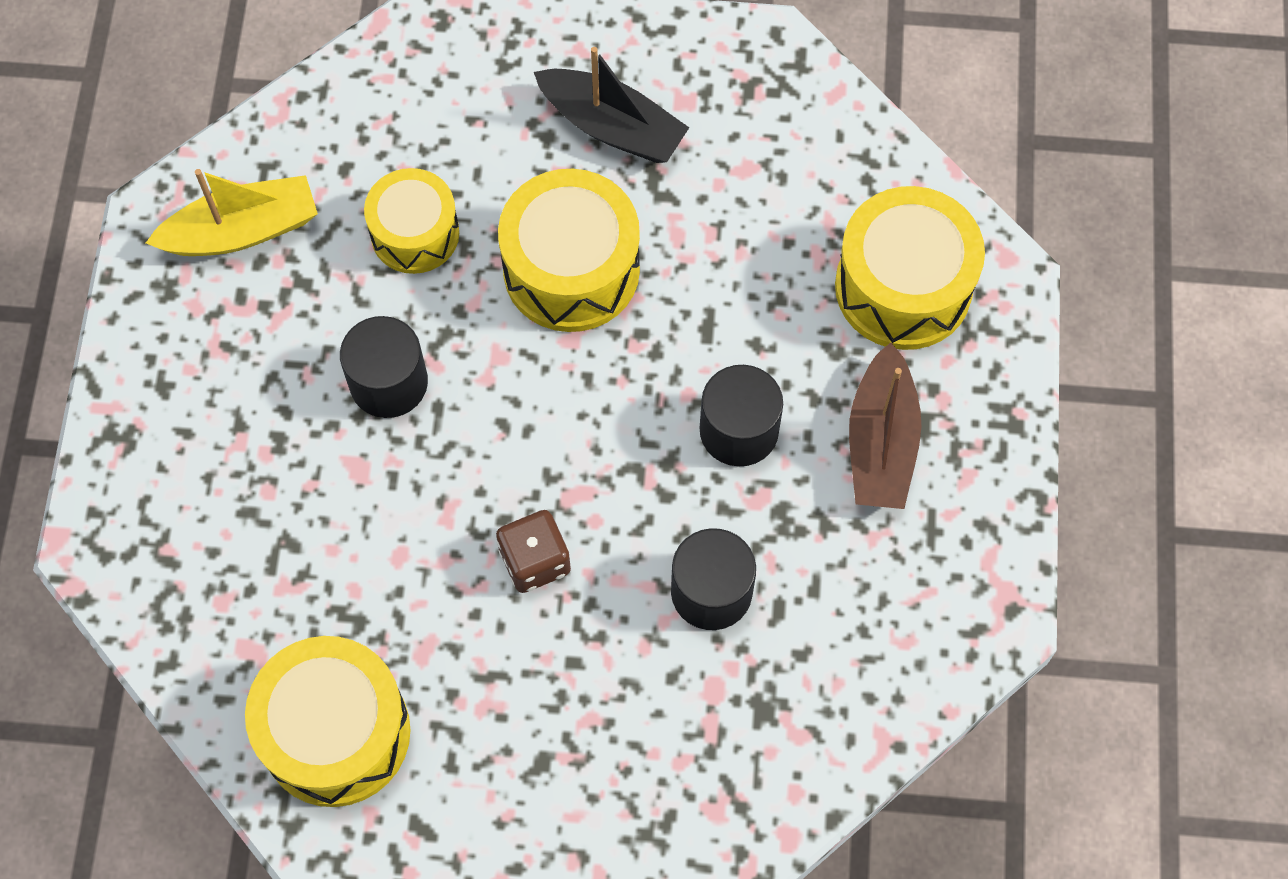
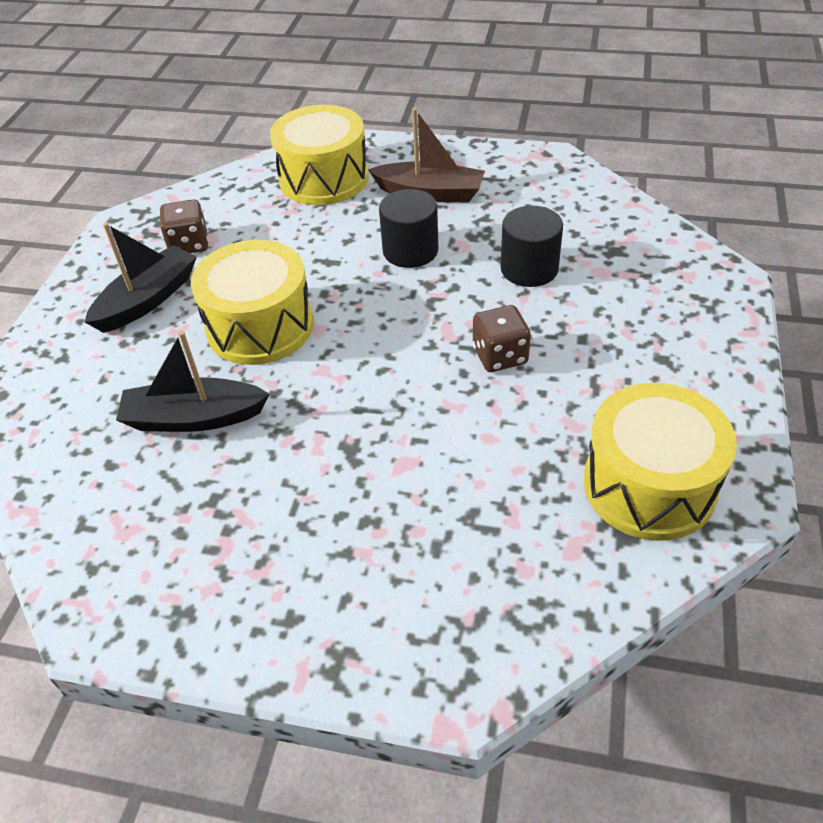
camera: 80 degrees left, 20 degrees down
yellow boat [146,169,318,256] -> none
black cylinder [340,316,428,418] -> none
yellow drum [364,168,459,274] -> black boat [116,331,270,432]
none -> brown dice [160,199,208,253]

